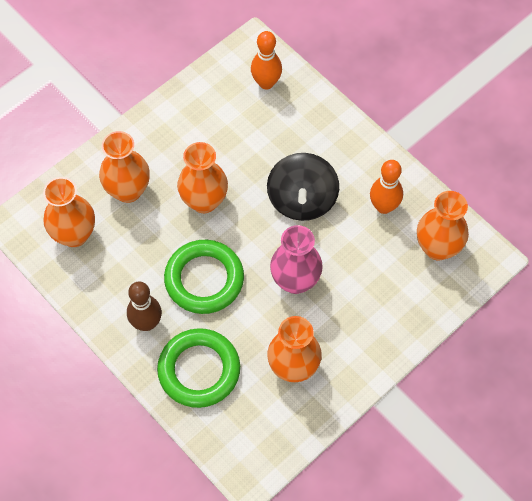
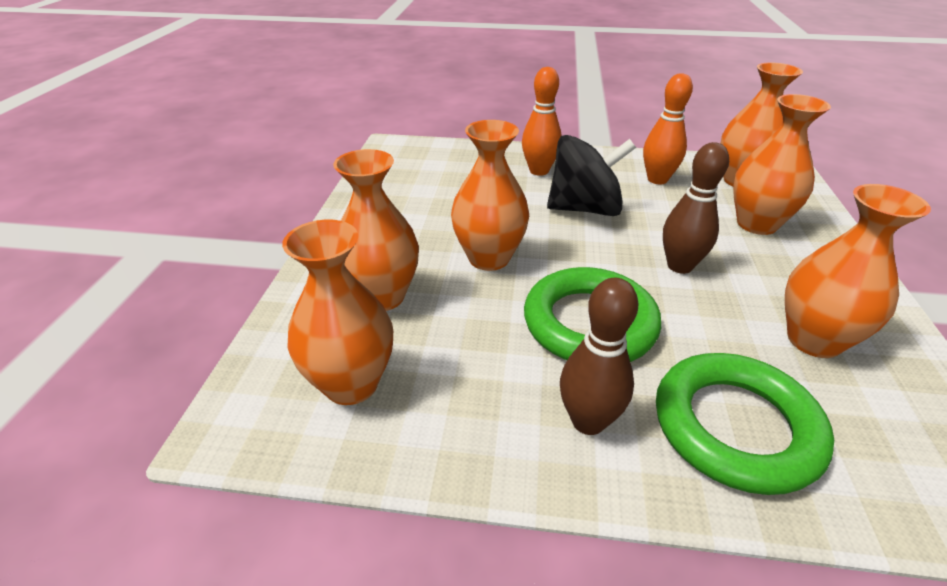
camera: 40 degrees left, 25 degrees down
orange bowling pin [251,31,282,89] -> orange bowling pin moved to [522,67,562,176]
black spinning top [267,153,339,221] -> black spinning top turned 60 degrees counterclockwise [547,135,636,216]
pink vase [270,225,323,294] -> brown bowling pin [663,142,729,274]
none -> orange vase [733,94,831,235]

